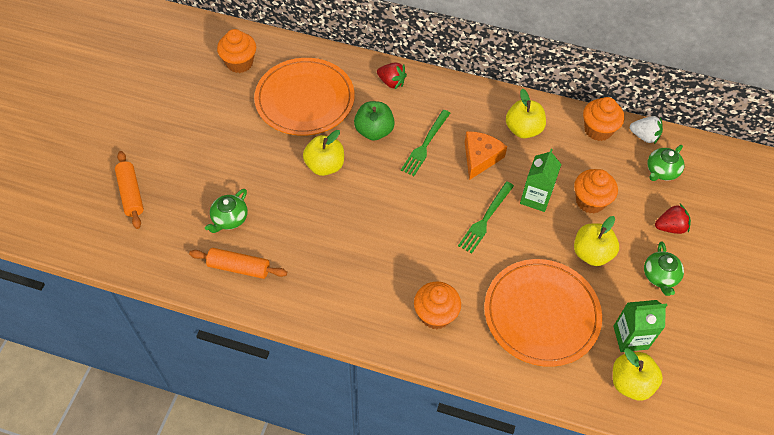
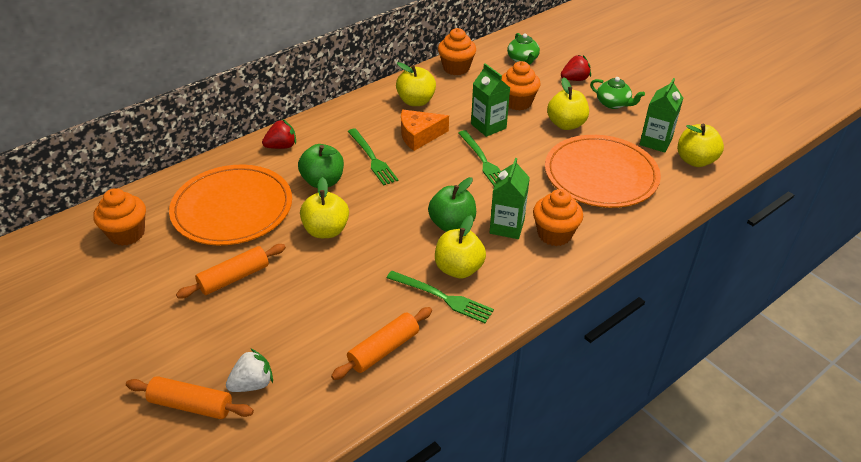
camera: 55 degrees left, 15 degrees down
green teapot [205,189,248,233] -> none
orange cheese [465,131,507,180] -> orange cheese turned 75 degrees counterclockwise [401,110,449,151]
white strawberry [630,116,663,144] -> white strawberry moved to [226,348,273,392]
red strawberry [655,204,691,234] -> red strawberry turned 45 degrees clockwise [561,55,591,81]
none -> orange rolling pin [176,244,286,298]
none -> green fork [387,271,494,323]
none -> green apple [428,177,476,232]
none -> yellow apple [435,215,486,278]
none -> green carton [490,158,530,239]

